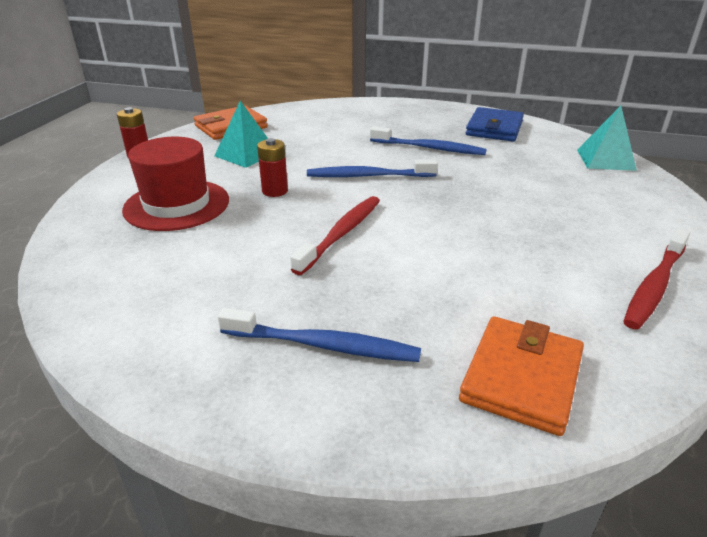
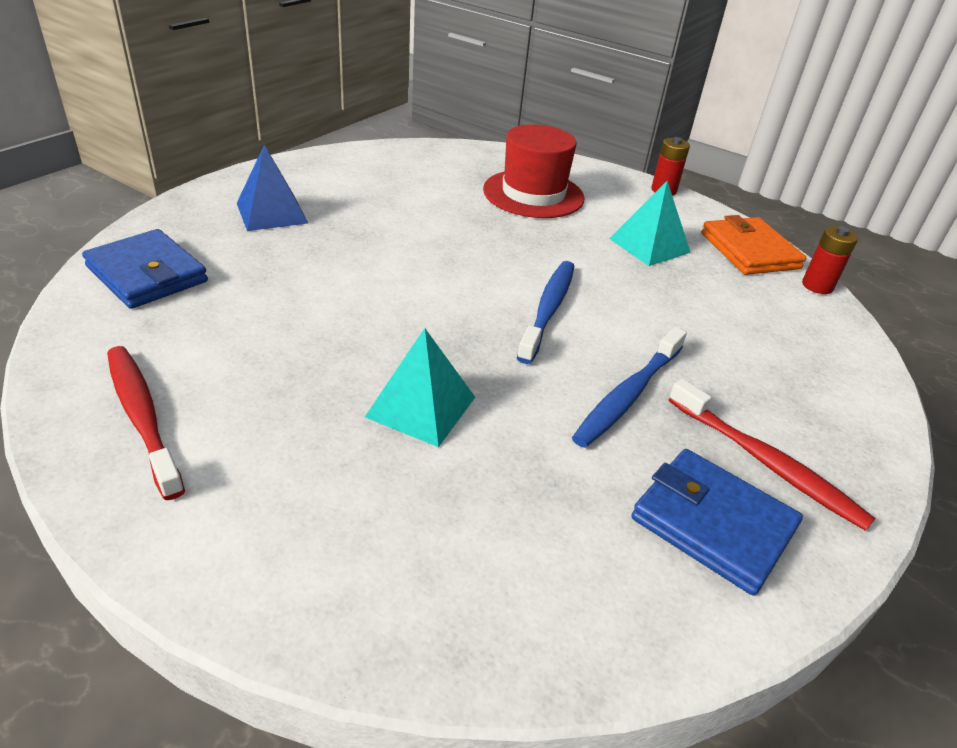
camera: 105 degrees right, 5 degrees up
blue toothbrush [218,308,421,362] -> blue pyramid [237,145,308,231]
red battery [257,138,288,197] -> red battery moved to [802,226,858,294]
red toothbrush [290,196,380,275] -> red toothbrush moved to [669,379,876,531]
orange wallet [459,316,584,436] -> blue wallet [82,229,208,309]
turquoise pyramid [577,106,637,171] -> turquoise pyramid moved to [365,328,475,447]

